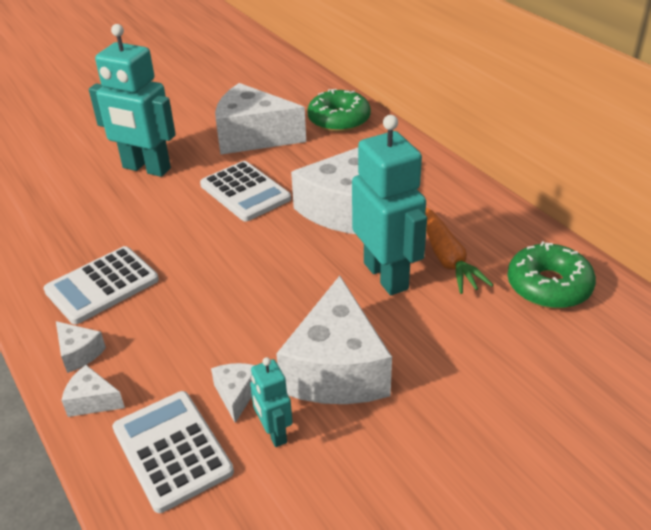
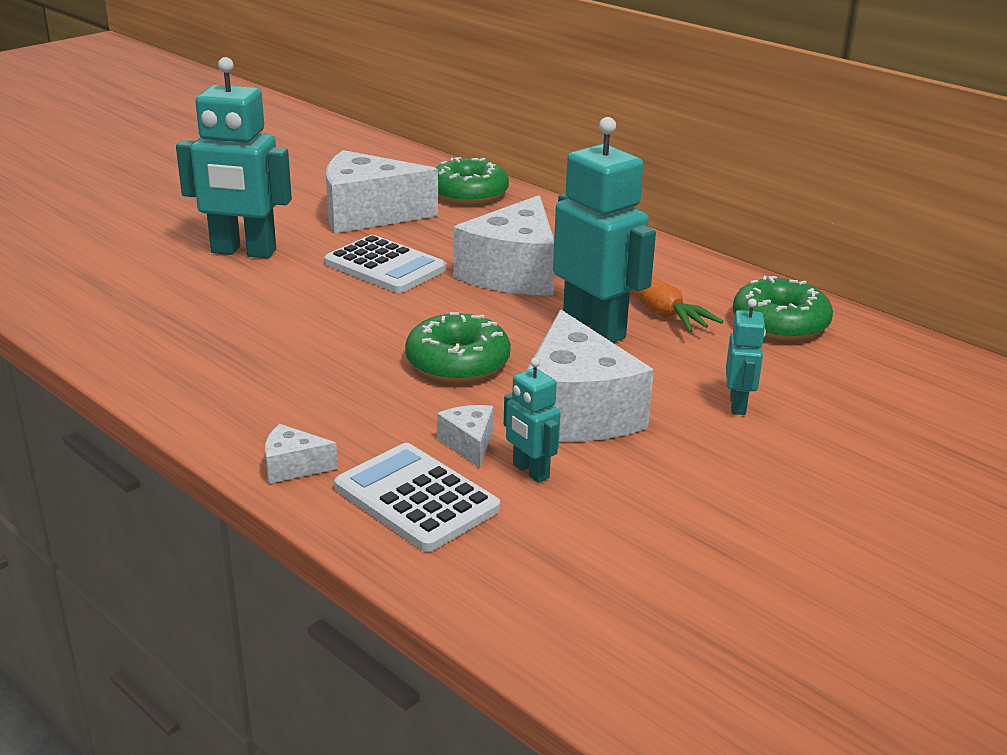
camera: 15 degrees left, 10 degrees down
white calculator [43,246,159,324] -> none
white cheese [56,321,106,373] -> none
none -> green donut [405,312,511,383]
none -> turquoise robot [726,299,766,415]

